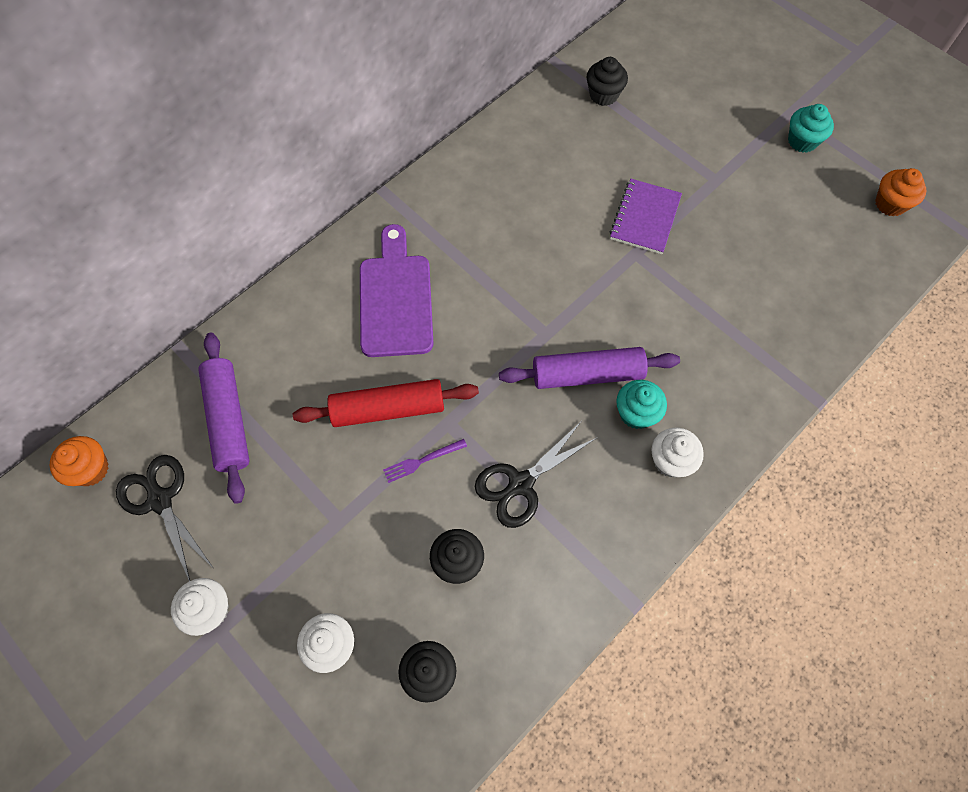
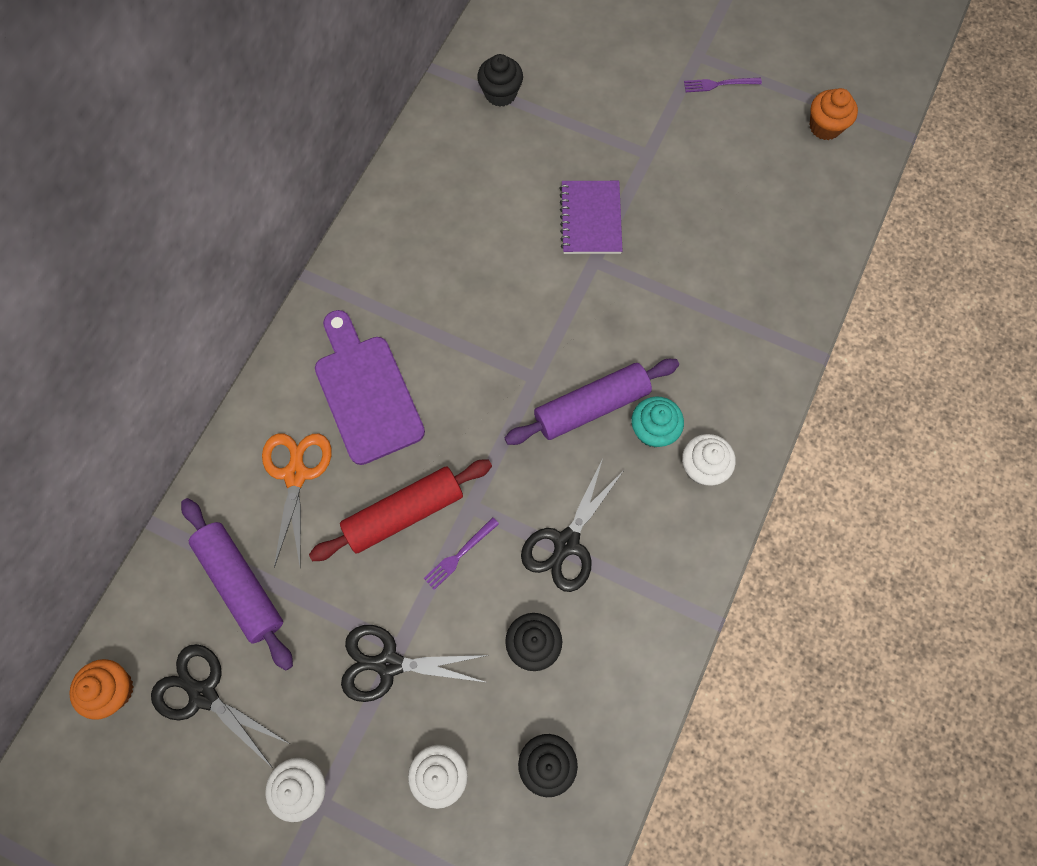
camera: 20 degrees left, 5 degrees up
turquoise cupcake [788,104,834,153] -> purple fork [684,78,762,92]
none -> orange scissors [262,433,331,568]
none -> black scissors [341,625,489,702]

